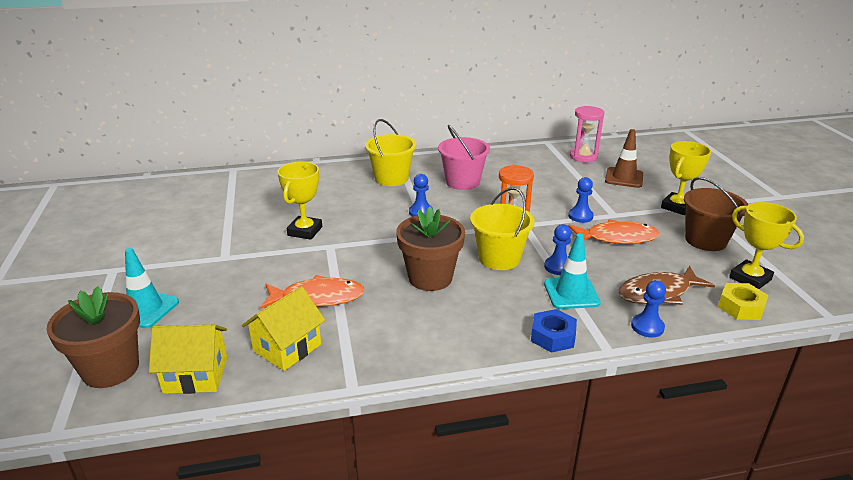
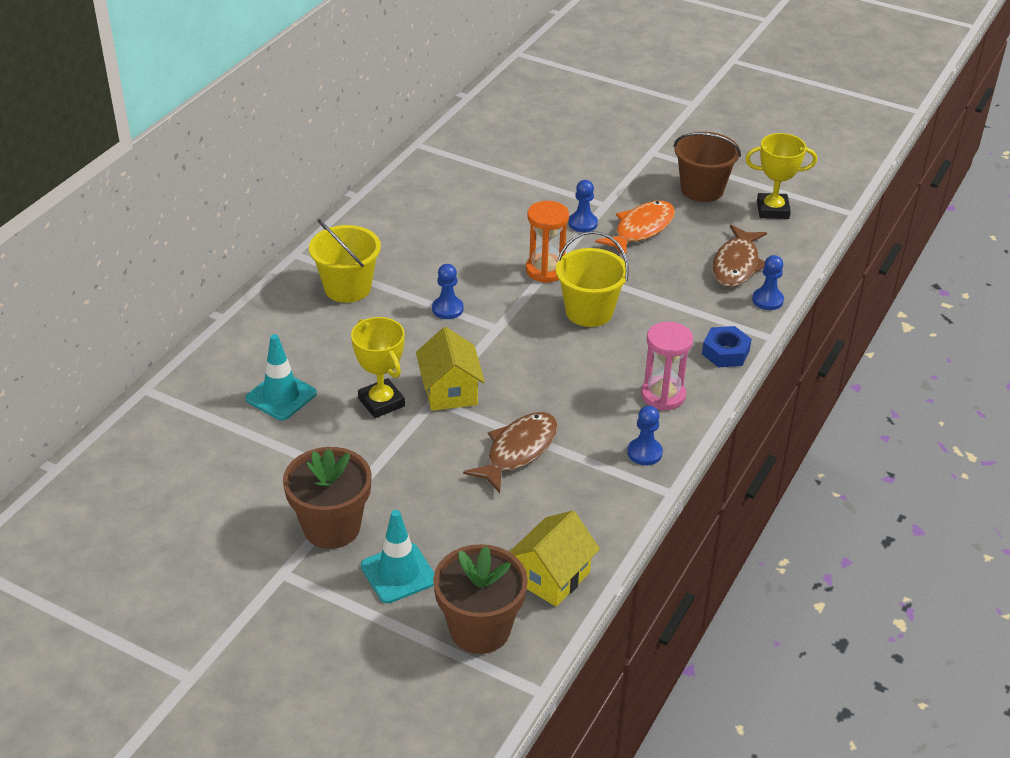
camera: 50 degrees left, 10 degrees up
yellow house [242,286,325,371] -> yellow house moved to [416,327,485,411]
orange fish [260,275,365,309] -> brown fish [463,412,558,493]
brown flower pot [396,206,465,291] -> brown flower pot moved to [283,447,372,549]
pink bucket [438,125,490,190] -> none
blue pawn [544,224,571,275] -> blue pawn moved to [627,406,663,465]
turquoise traffic cone [544,233,601,309] -> turquoise traffic cone moved to [245,334,317,420]
pink hourglass [570,106,604,162] -> pink hourglass moved to [641,322,693,411]
brown traffic cone [605,129,643,188] -> none
yellow trophy [661,141,711,215] -> none
yellow nut [718,283,768,320] -> none

